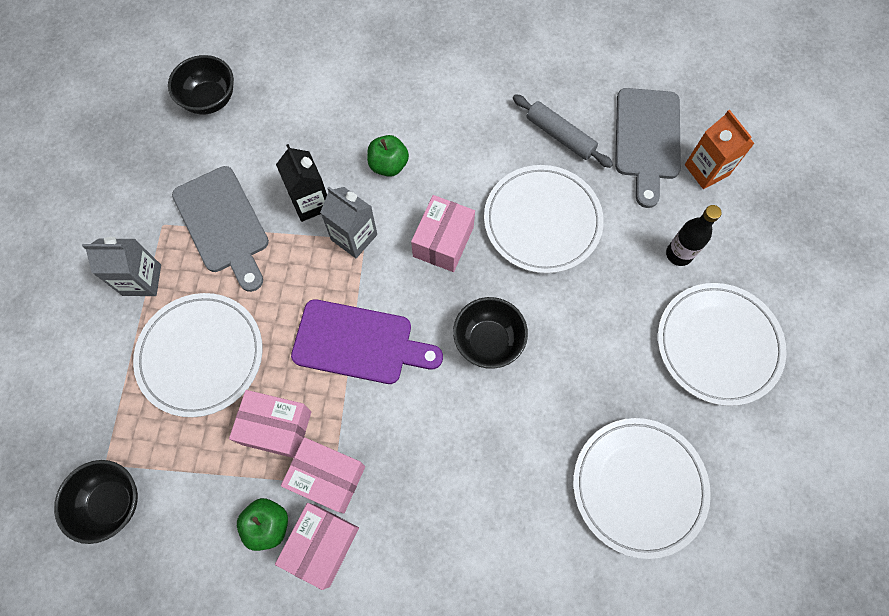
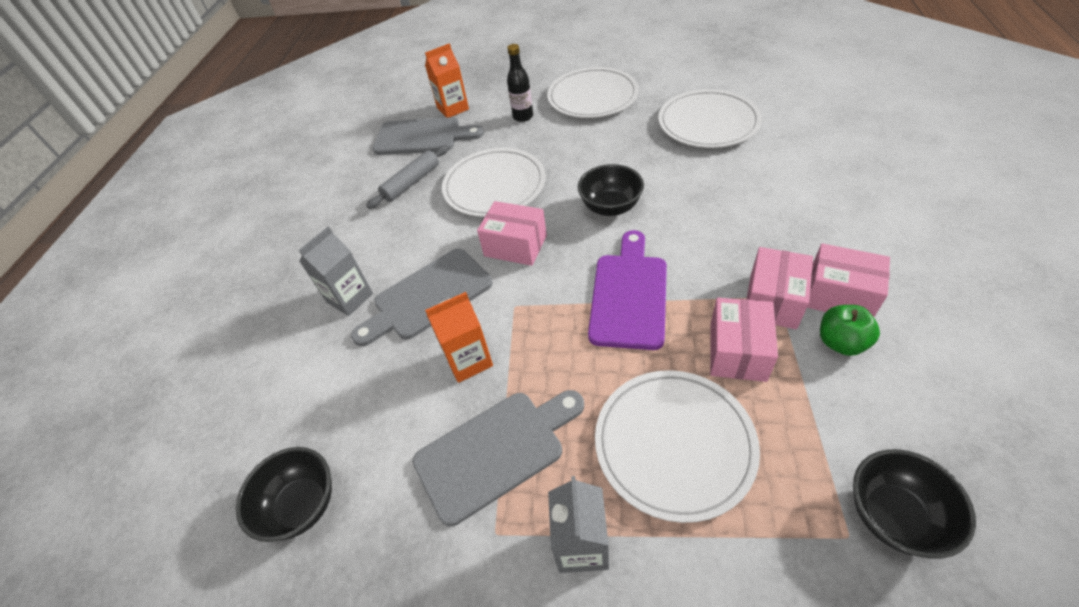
camera: 85 degrees left, 20 degrees down
black carton [276,144,327,222] -> orange carton [425,292,493,383]
grey carton [320,187,377,258] -> grey carton moved to [299,227,373,316]
green apple [367,135,409,177] -> grey cutting board [351,248,493,346]

